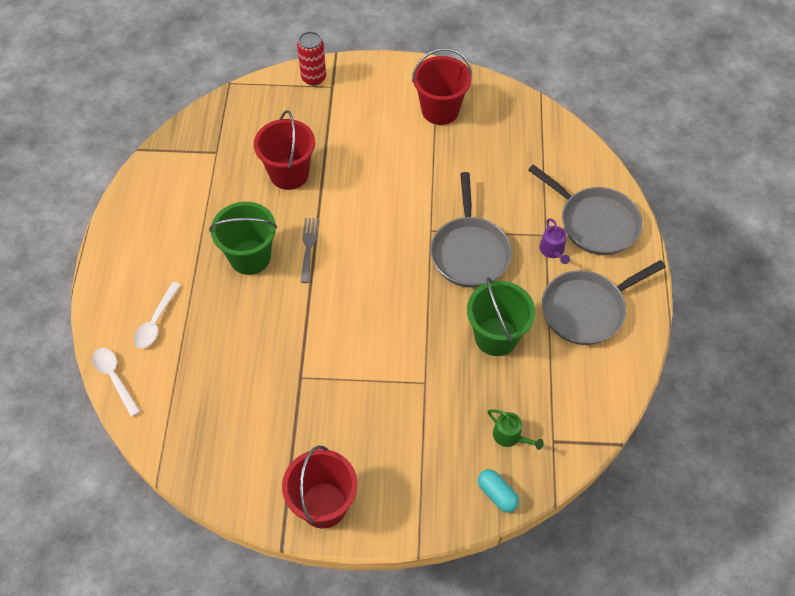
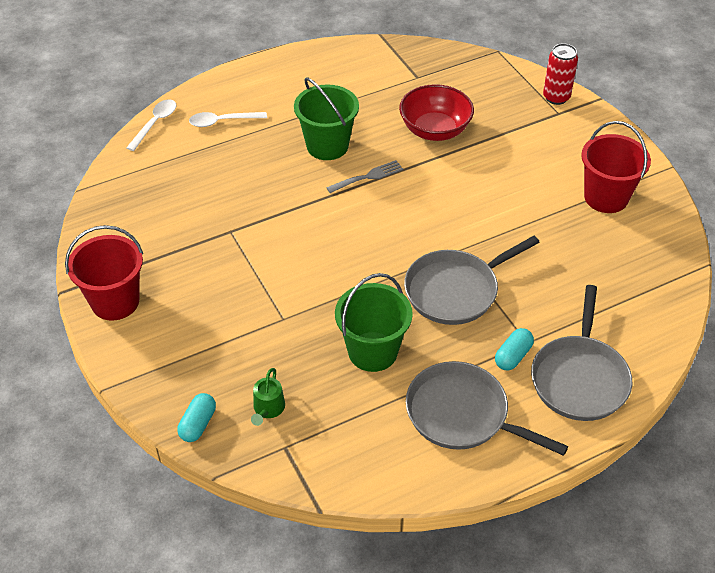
camera: 60 degrees right, 10 degrees down
red bucket [254,110,315,190] -> red bowl [399,84,474,141]
purple watering can [539,218,570,264] -> turquoise capsule [495,328,534,371]

